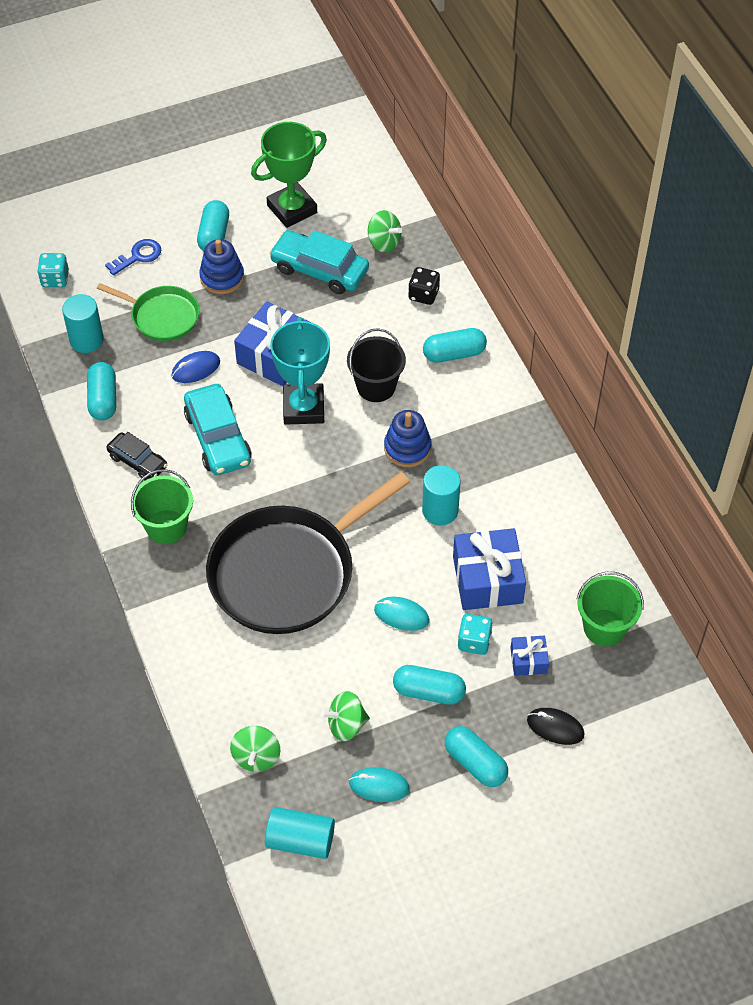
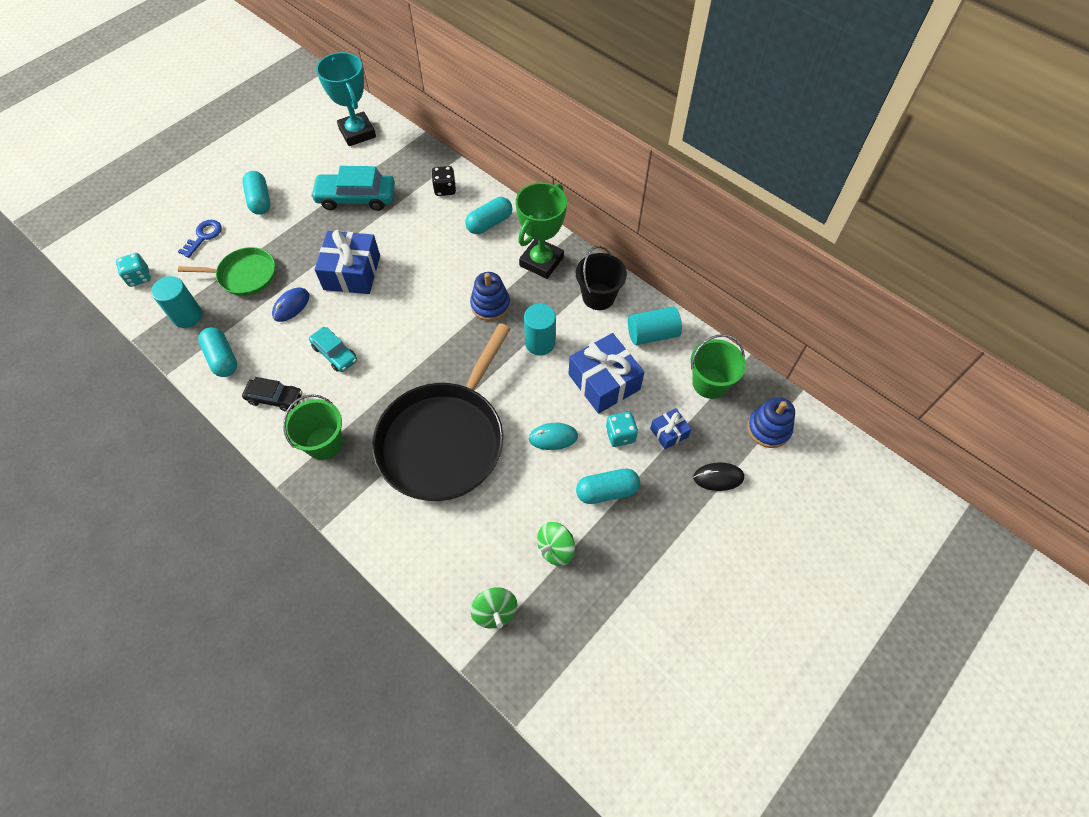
camera: 25 degrees left, 5 degrees up
turquoise car [184,384,252,475] -> turquoise car [309,327,357,372], size x0.61
blue stacking toy [199,239,244,294] -> blue stacking toy moved to [747,397,795,448]
green trophy [251,122,327,228] -> green trophy moved to [516,183,567,279]
turquoise cylinder [265,807,335,859] -> turquoise cylinder moved to [628,307,682,345]
turquoise trophy [270,317,330,425] -> turquoise trophy moved to [316,52,376,146]
black bucket [347,328,406,402] -> black bucket moved to [576,246,627,310]
turquoise mouse [349,767,410,802] -> none
green spinning top [368,210,402,252] -> none
turquoise capsule [445,726,508,787] -> none

